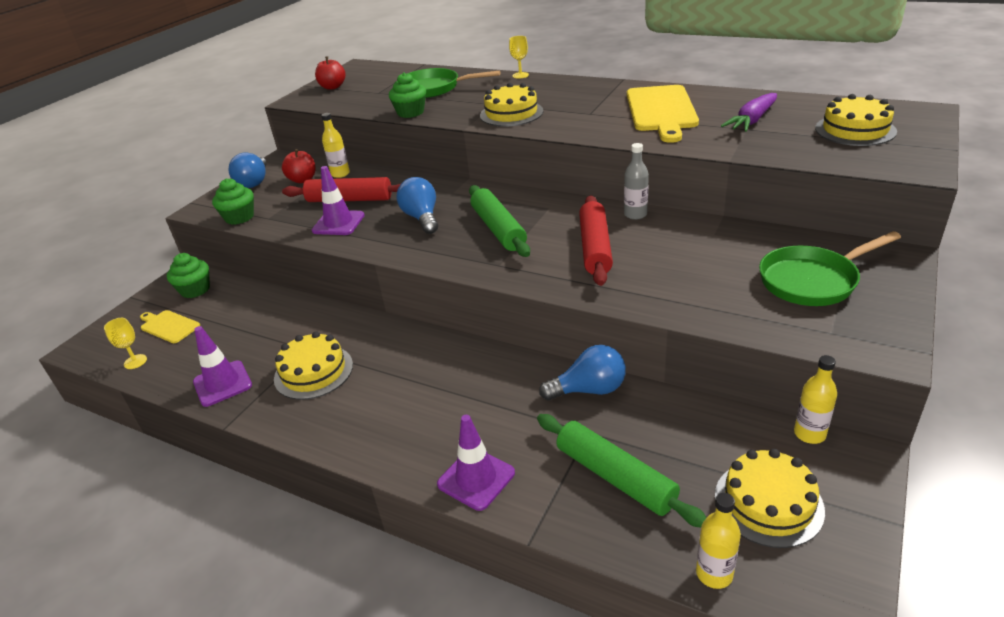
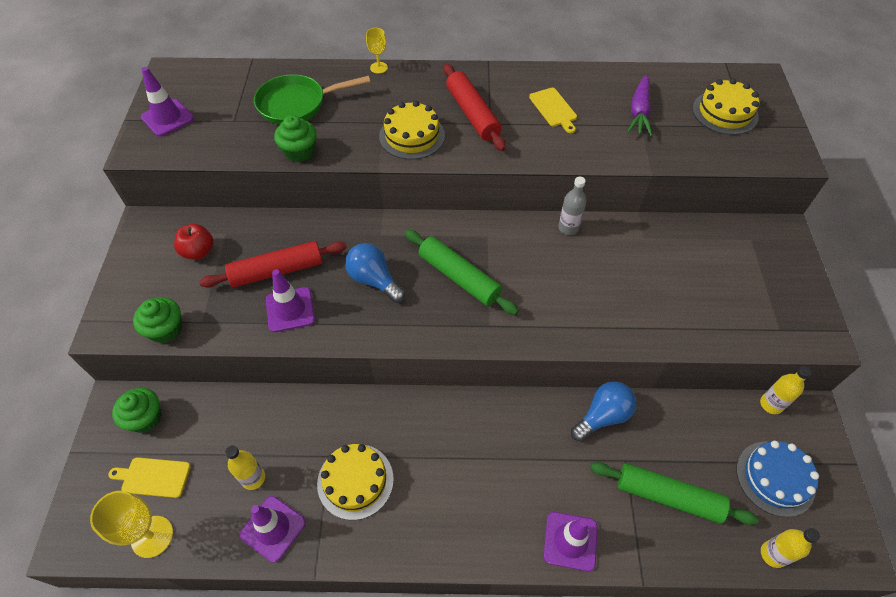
camera: 30 degrees left, 20 degrees up
yellow goblet [104,318,147,369] -> yellow goblet [90,491,173,558], size x1.72
blue light bulb [229,153,266,188] -> none
red apple [315,57,346,90] -> purple traffic cone [141,67,194,137]
yellow bottle [321,113,350,178] -> yellow bottle moved to [225,445,265,490]
red rolling pin [579,195,613,286] -> red rolling pin moved to [443,64,506,151]
yellow cutting board [627,85,699,143] -> yellow cutting board [529,88,577,133], size x0.52
yellow cake [715,449,825,548] -> blue cake [736,441,819,517]
green pan [759,231,901,306] -> none

